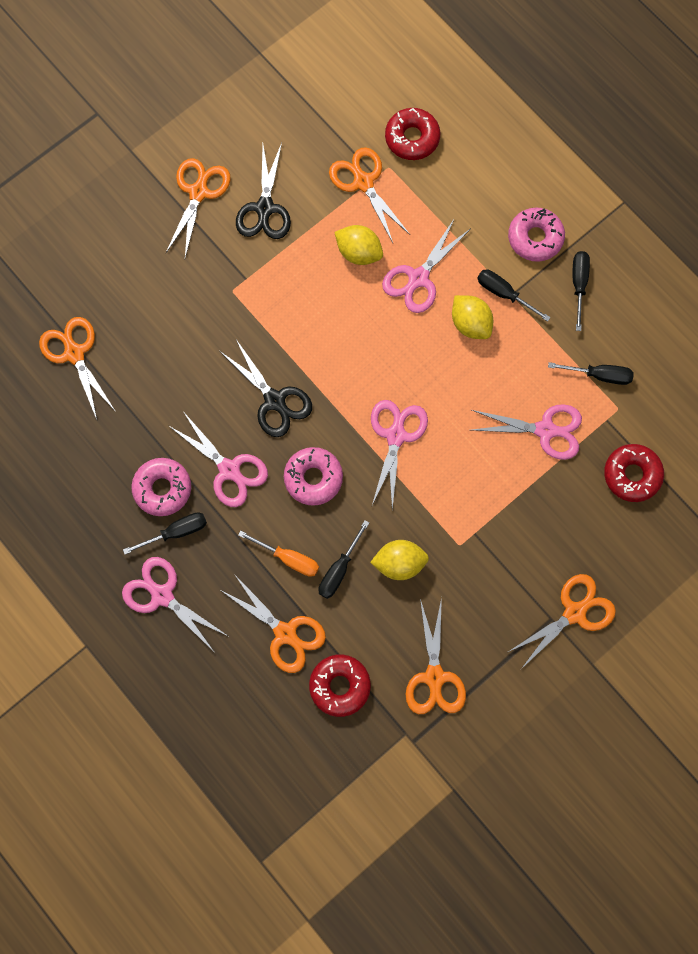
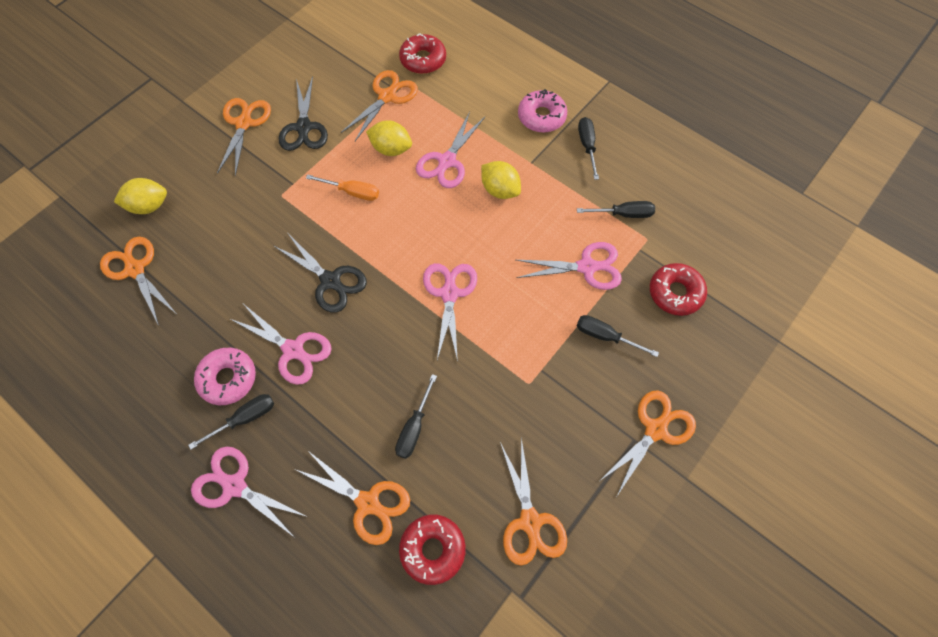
camera: 10 degrees left, 10 degrees down
orange screwdriver [238,530,319,577] -> orange screwdriver moved to [306,174,379,201]
pink donut [284,447,343,506] -> none
orange scissors [329,147,410,243] -> orange scissors turned 75 degrees clockwise [341,70,418,141]
yellow lemon [370,540,429,580] -> yellow lemon moved to [114,178,167,214]
black screwdriver [477,269,551,322] -> black screwdriver moved to [577,315,659,357]

